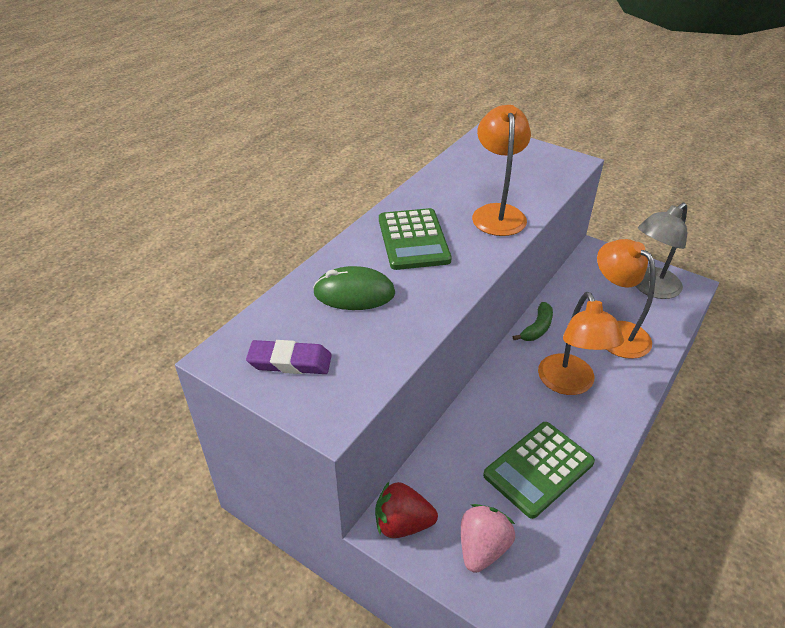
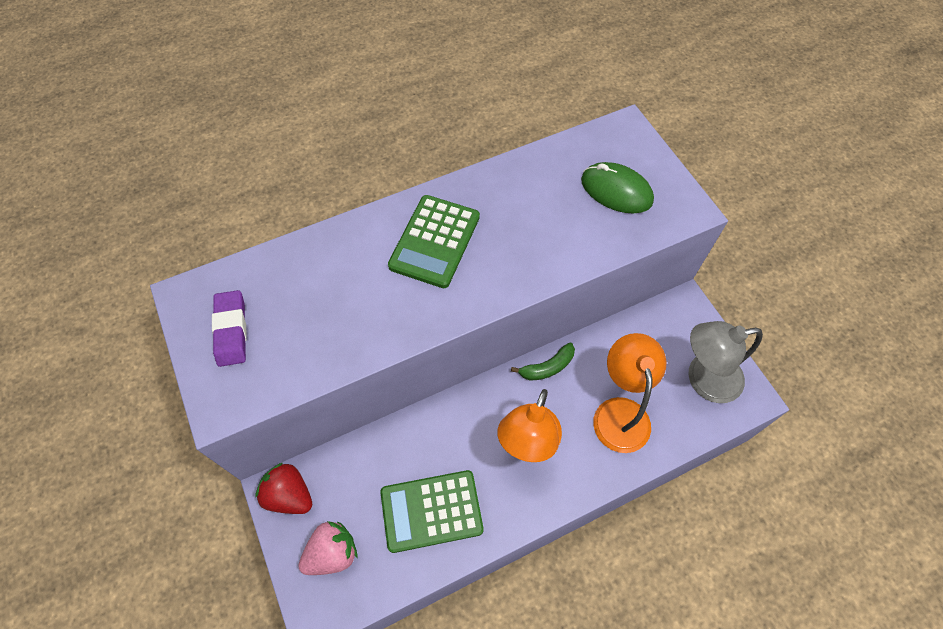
camera: 30 degrees right, 20 degrees up
purple eraser [246,340,332,374] -> purple eraser turned 45 degrees clockwise [212,290,247,367]
green mouse [313,266,395,310] -> green mouse moved to [581,162,654,214]
orange lamp [472,105,531,236] -> none

